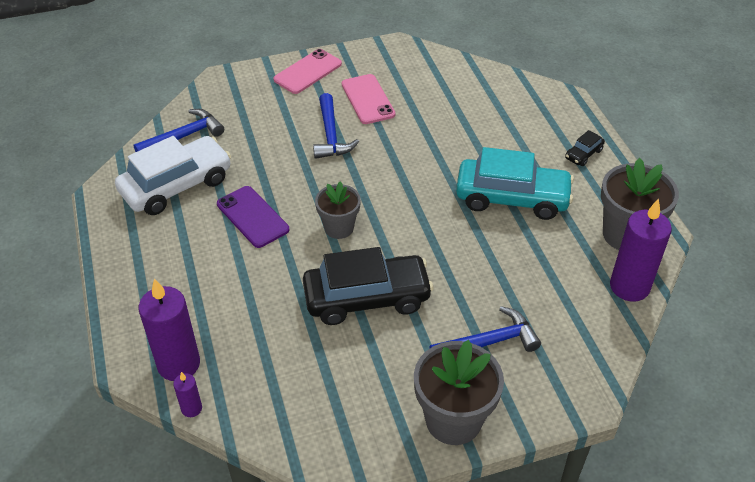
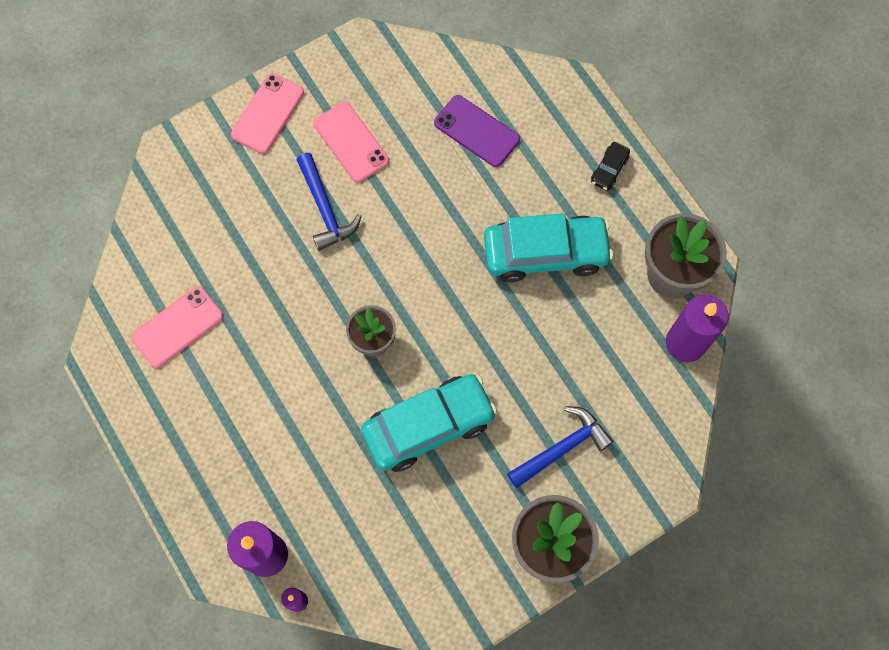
camera: 15 degrees left, 25 degrees up
white car [115,136,231,215] -> pink phone [131,286,223,368]
blue hammer [134,109,224,152] -> none
purple phone [217,186,289,248] -> purple phone moved to [434,95,520,167]
black car [303,247,434,325] -> turquoise car [361,374,497,472]

